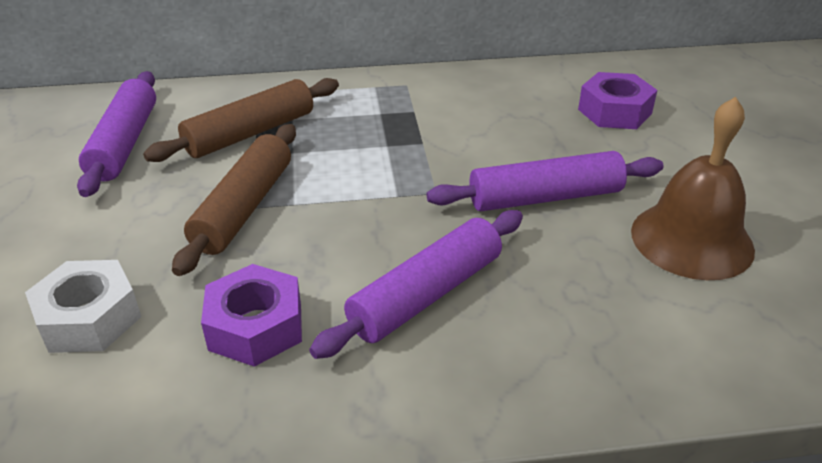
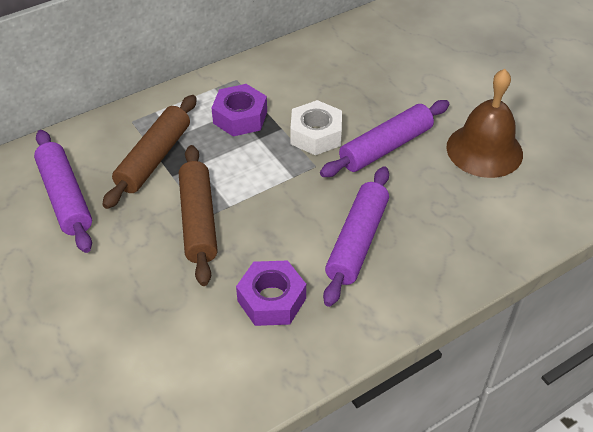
camera: 25 degrees left, 10 degrees up
white nut [25,260,141,353] -> white nut moved to [290,100,342,155]
purple nut [578,72,657,129] -> purple nut moved to [212,84,267,137]

